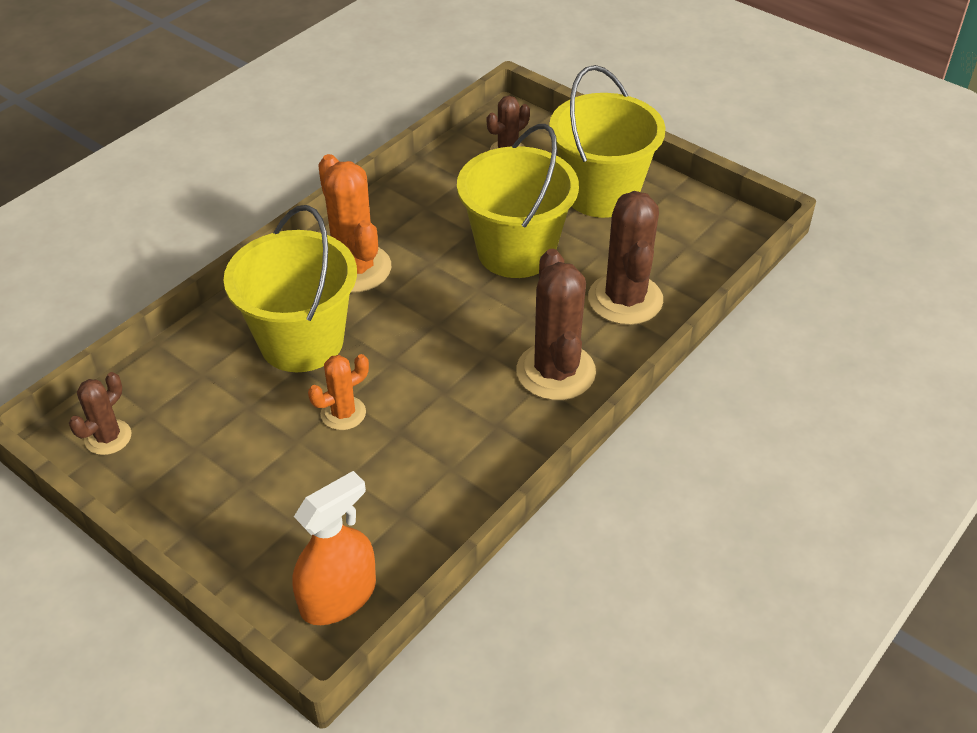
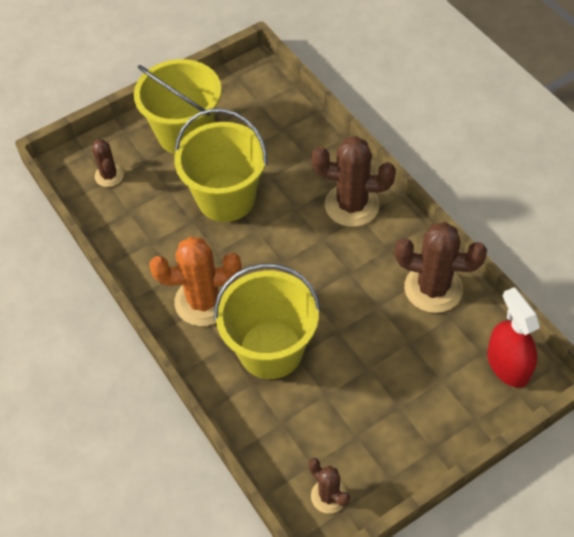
camera: 70 degrees left, 10 degrees up
orange spray bottle [292,471,376,625] -> red spray bottle [487,287,540,388]
orange cactus [308,354,369,430] -> none
brown cactus [588,191,663,325] -> brown cactus moved to [395,222,487,313]

